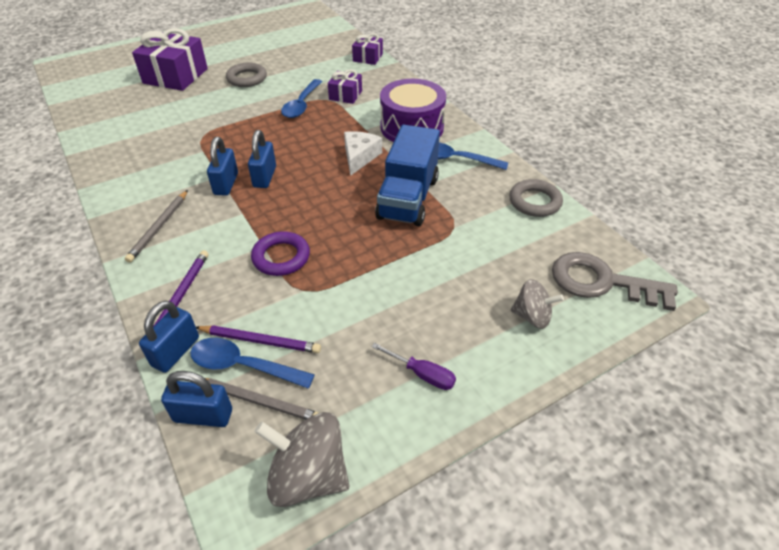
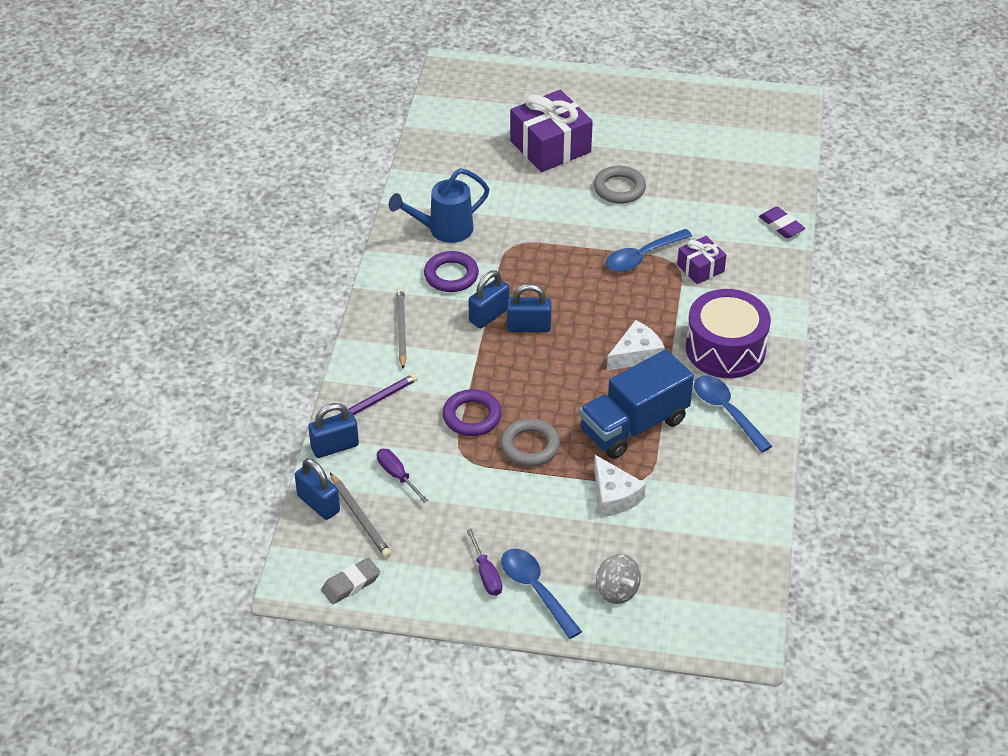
camera: 40 degrees right, 0 degrees up
grey pencil [125,190,188,263] -> grey pencil turned 120 degrees clockwise [396,287,407,369]
blue spoon [190,338,315,389] -> blue spoon moved to [501,549,582,639]
purple pencil [196,325,321,353] -> purple screwdriver [377,449,429,503]
blue padlock [248,130,276,188] -> blue padlock turned 45 degrees clockwise [507,284,552,332]
grey spinning top [254,412,350,507] -> grey eraser [321,558,380,604]
purple gift [352,33,383,65] -> purple eraser [759,207,805,238]
grey ring [509,179,563,217] -> grey ring moved to [500,418,560,466]
grey key [552,252,678,311] -> none
none -> blue watering can [389,168,490,243]
none -> purple ring [424,251,479,292]
none -> white cheese [594,455,646,517]

